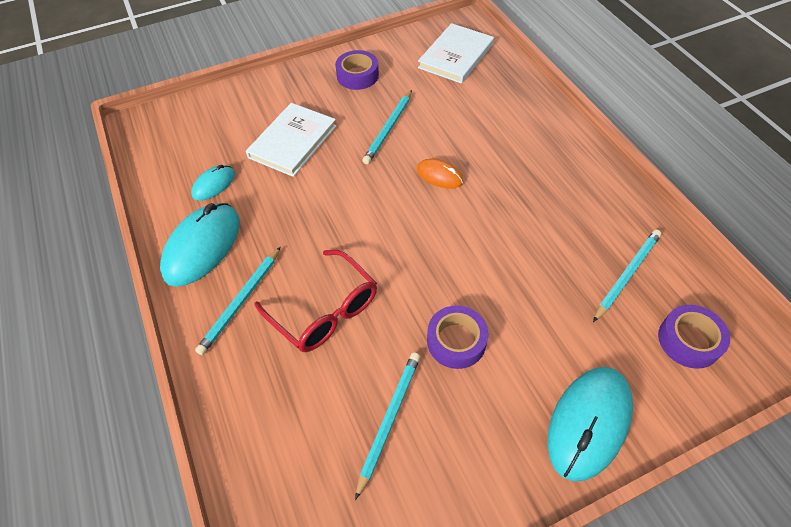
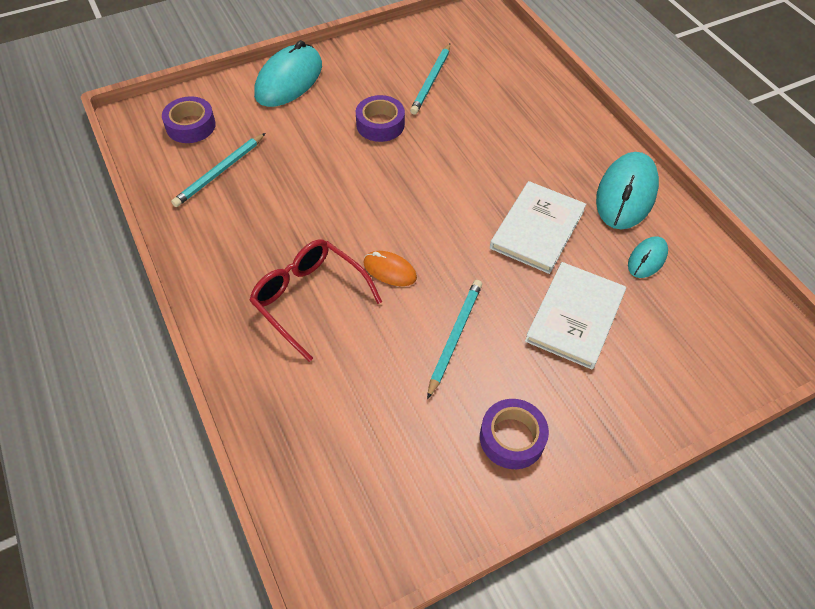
camera: 175 degrees right, 0 degrees up
turquoise pencil [195,247,281,355] -> none
red glasses [254,250,377,352] -> red glasses moved to [249,239,382,362]
white book [418,23,494,84] -> white book moved to [490,181,586,274]

